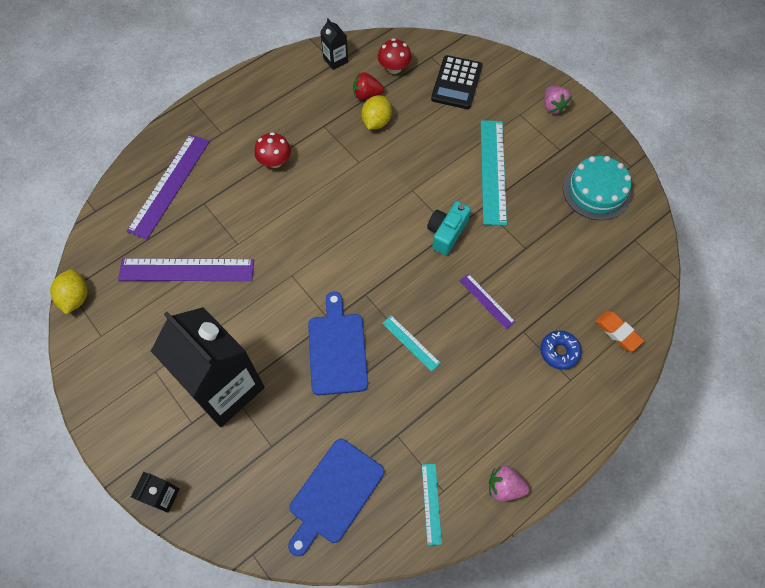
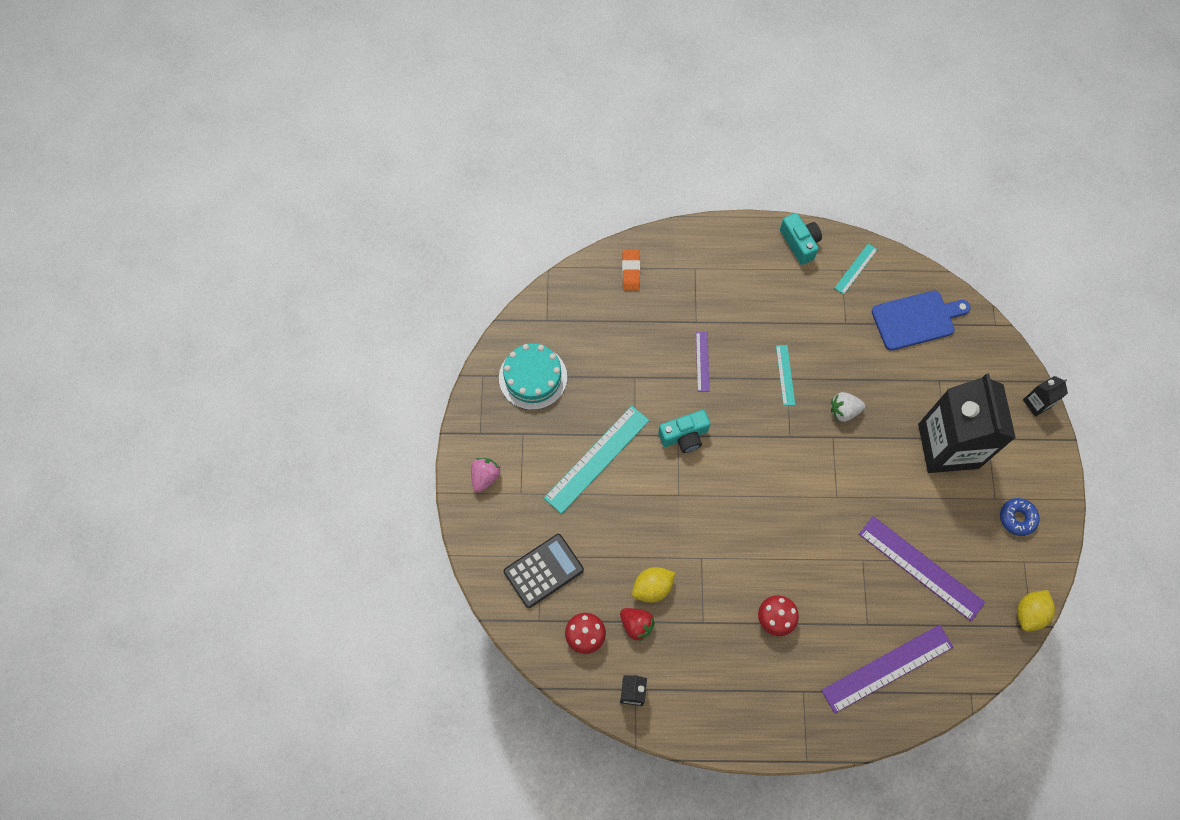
camera: 140 degrees left, 5 degrees up
blue cutting board [308,292,368,395] -> white strawberry [831,392,865,422]
pink strawberry [489,465,530,501] -> turquoise camera [780,213,822,265]
blue donut [540,331,582,370] -> blue donut moved to [1000,498,1040,536]

